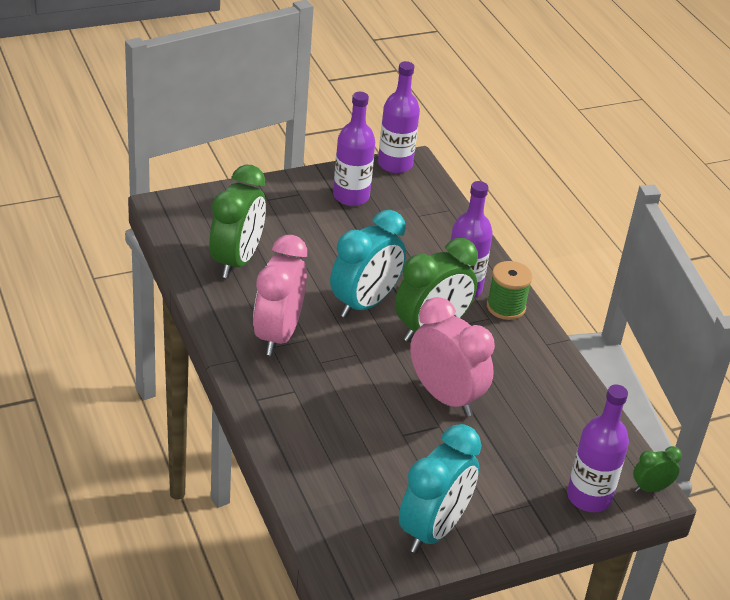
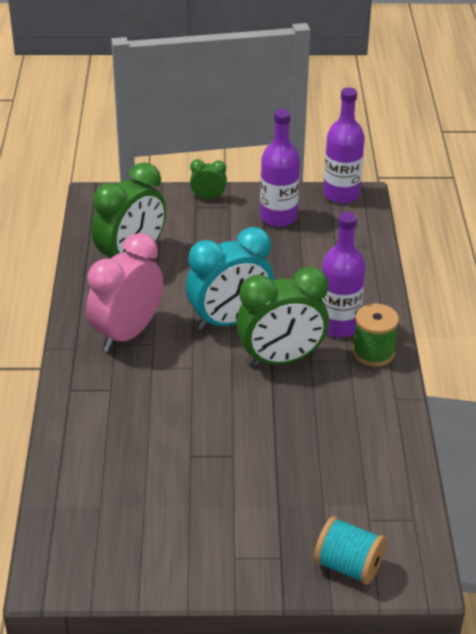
camera: 25 degrees right, 0 degrees up
turquoise clock [399,424,482,553] -> none
pink clock [410,297,495,416] -> none
purple bottle [567,384,629,512] -> turquoise spool [314,516,386,585]
green clock [633,446,682,492] -> green clock moved to [190,159,227,199]

